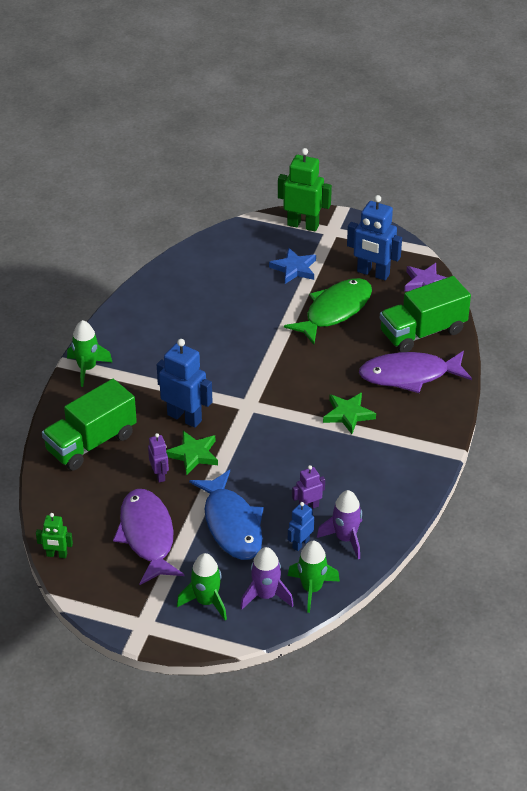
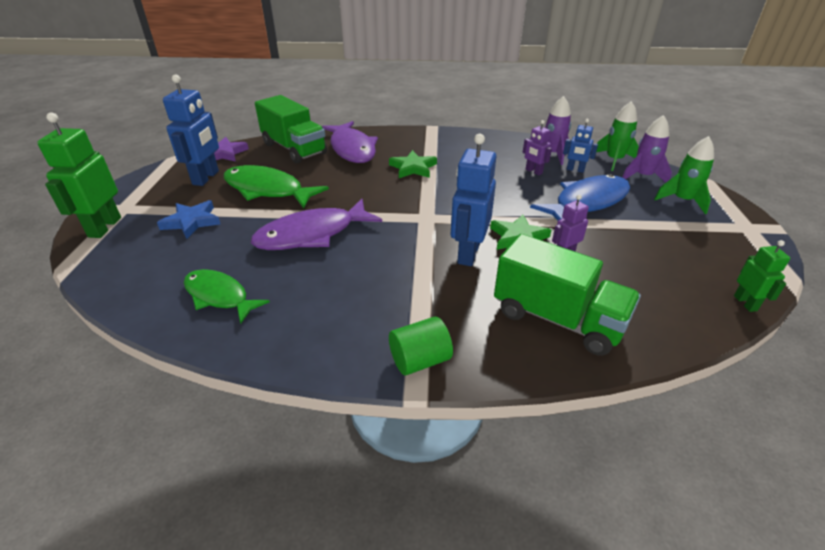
camera: 105 degrees left, 5 degrees down
green rocket [67,320,113,387] -> green cylinder [389,317,453,375]
purple fish [113,489,185,585] -> purple fish moved to [251,199,382,250]
none -> green fish [184,269,270,324]

